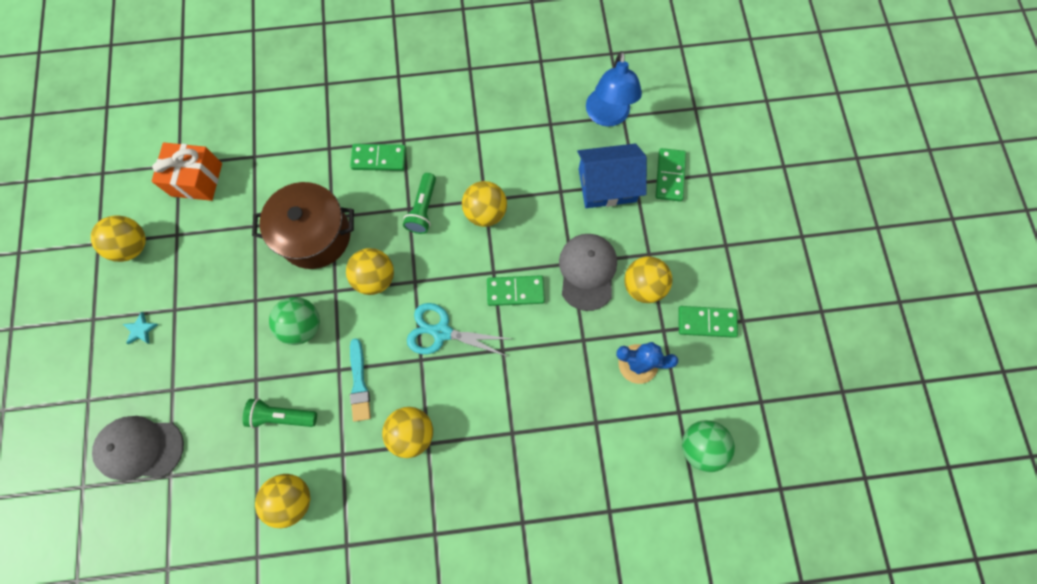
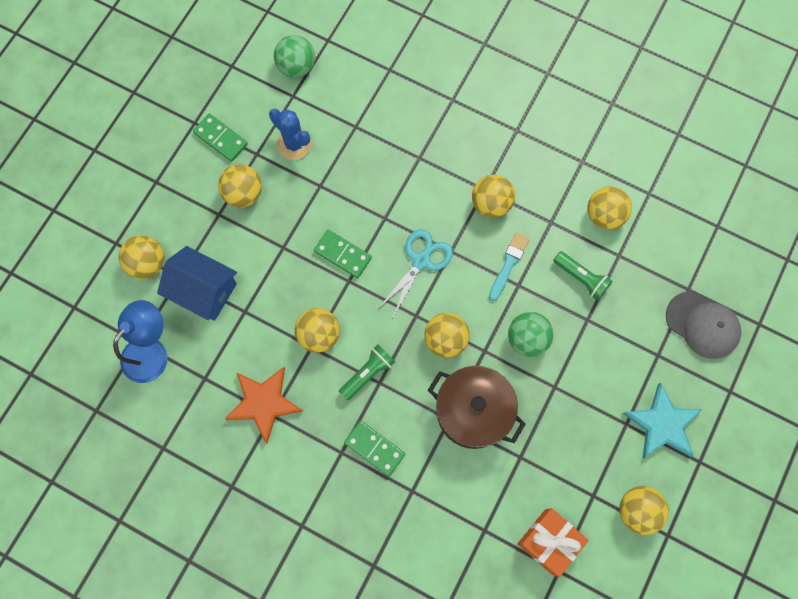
camera: 145 degrees left, 0 degrees up
turquoise star [123,312,159,344] -> turquoise star [623,383,703,459], size x2.36
turquoise scissors [407,303,511,357] -> turquoise scissors turned 105 degrees counterclockwise [378,229,453,318]
grey cap [559,234,617,311] -> none
green domino [655,148,686,201] -> yellow ball [119,235,164,279]
none -> orange star [225,367,303,443]

